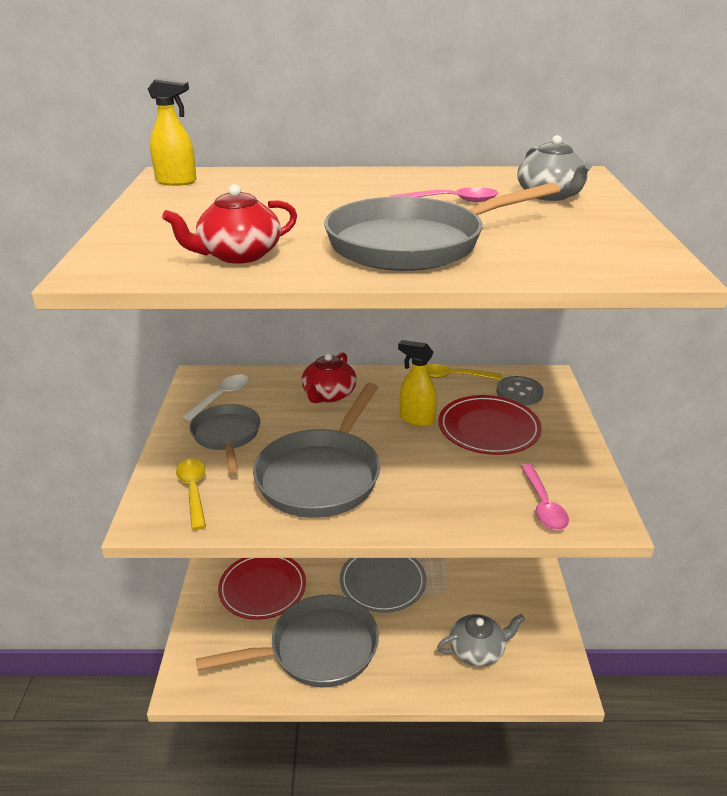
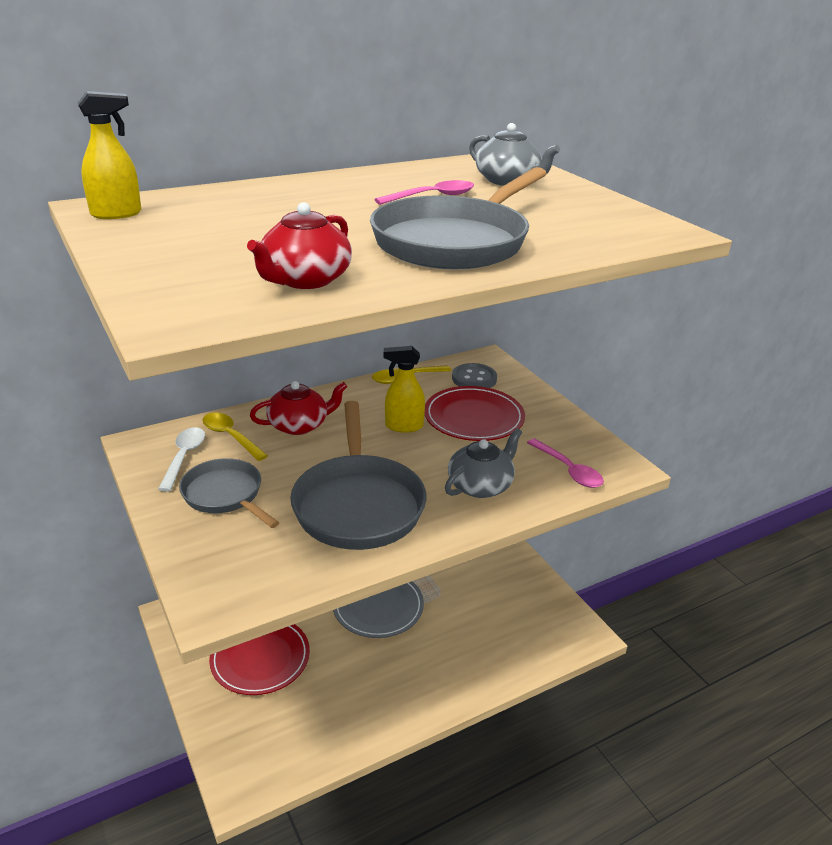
camera: 30 degrees left, 0 degrees up
yellow spoon [176,459,206,530] -> yellow spoon moved to [202,412,268,461]
grey pan [196,595,379,687] -> none
red teapot [301,352,357,403] -> red teapot turned 105 degrees counterclockwise [250,381,347,435]
grey teapot [437,614,525,667] -> grey teapot moved to [445,428,522,498]

